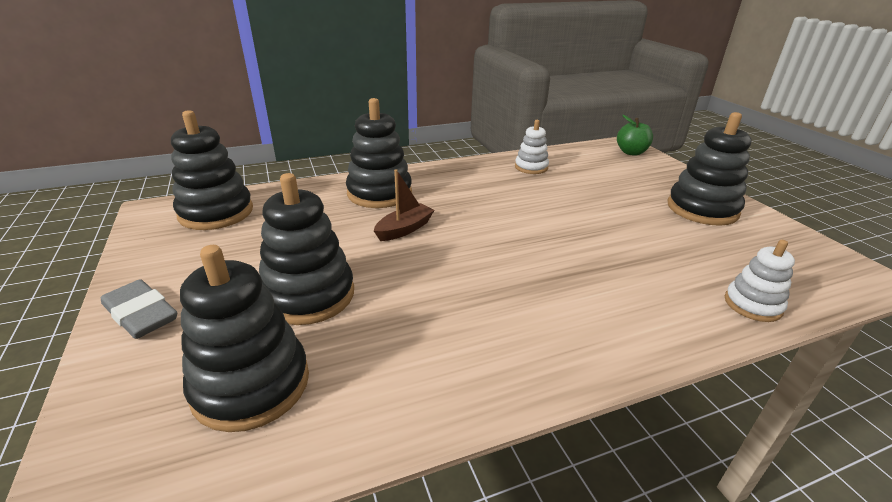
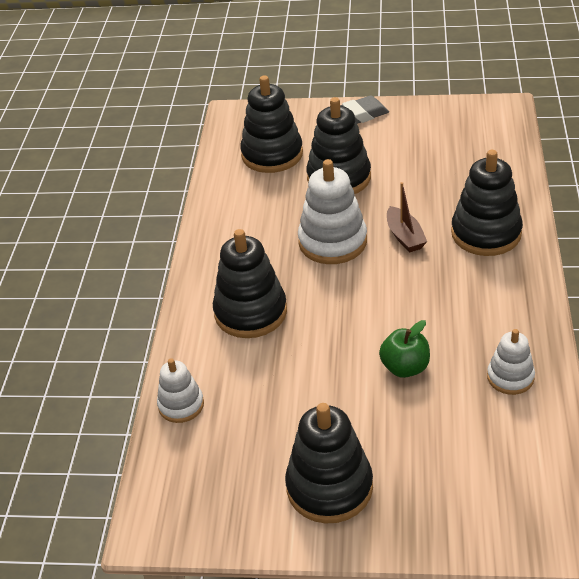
camera: 120 degrees right, 10 degrees up
black stacking toy [171,110,253,230] -> black stacking toy moved to [213,229,287,338]
green apple [617,115,653,156] -> green apple moved to [379,320,430,378]
none -> white stacking toy [298,159,367,264]

